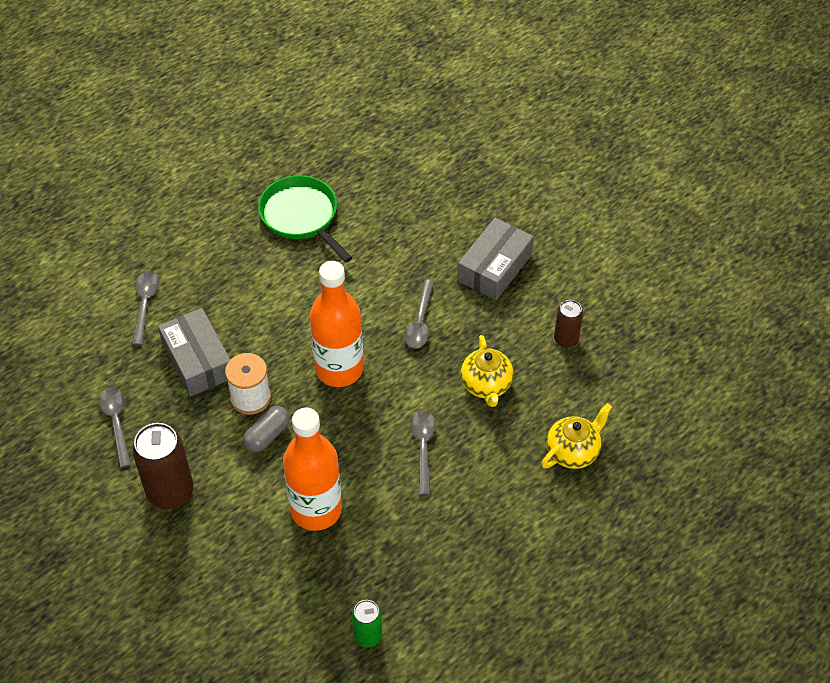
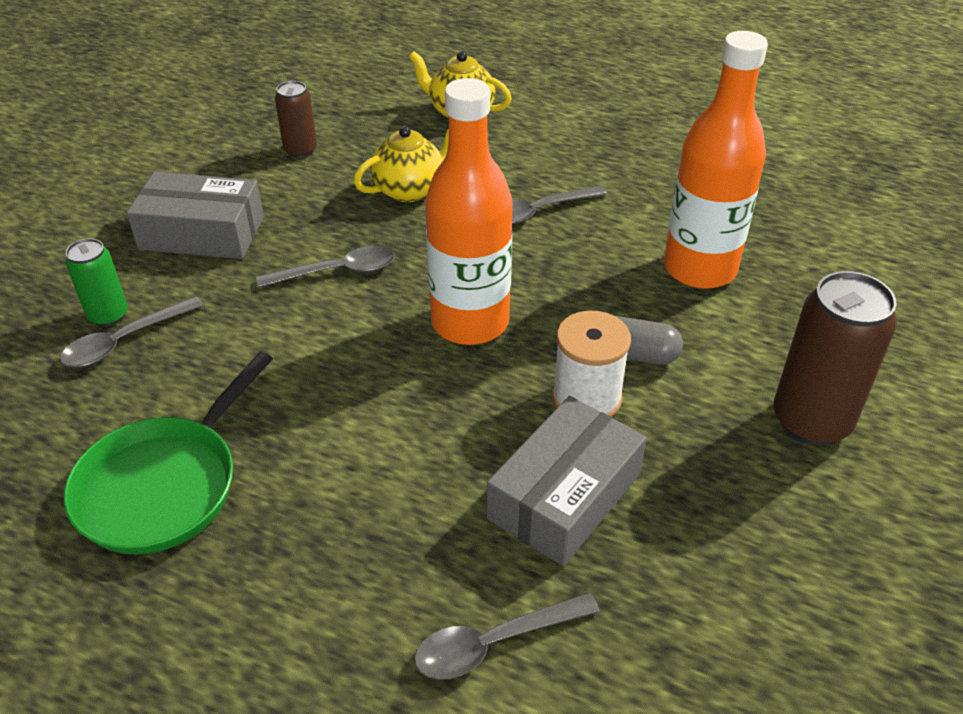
camera: 115 degrees left, 10 degrees down
grey spoon [99,387,132,468] -> grey spoon moved to [60,296,203,368]
green can [352,600,382,648] -> green can moved to [66,238,128,327]

